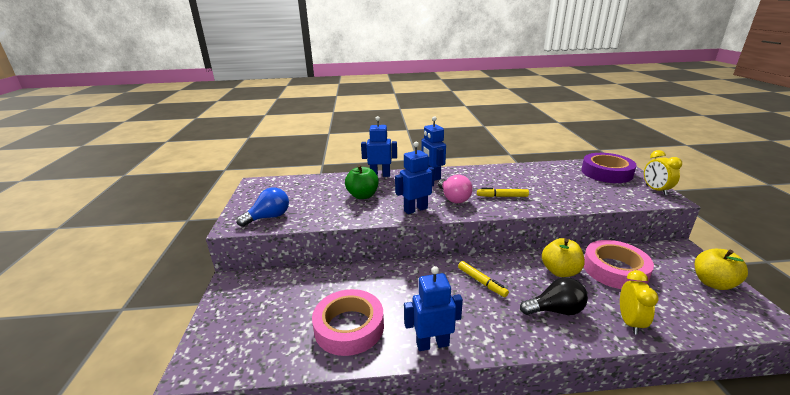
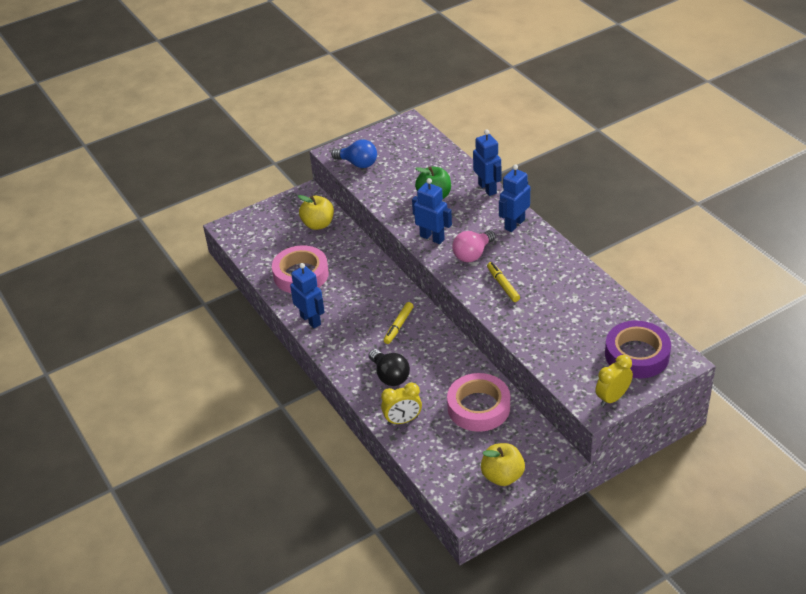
camera: 65 degrees right, 15 degrees up
yellow apple [542,238,585,277] -> yellow apple moved to [298,195,334,230]

